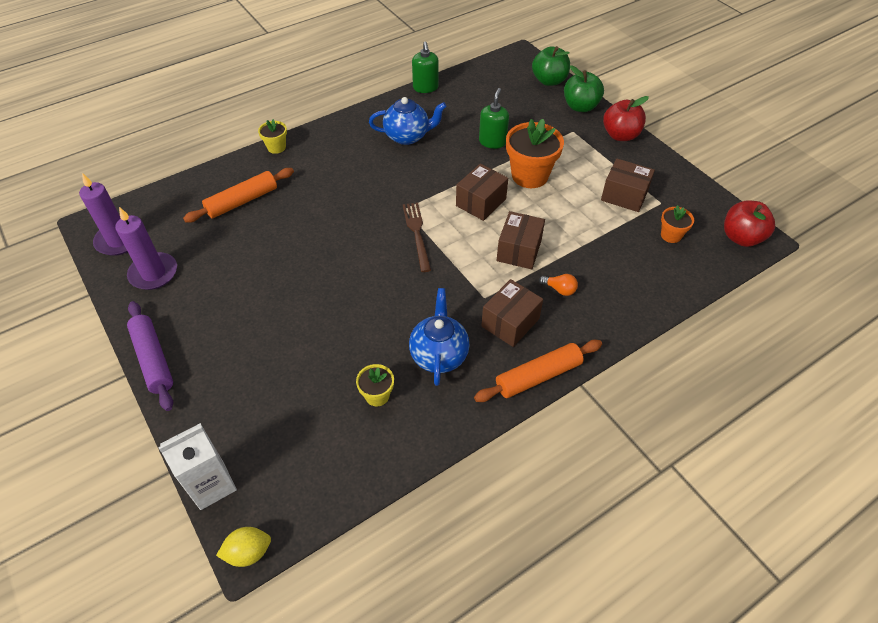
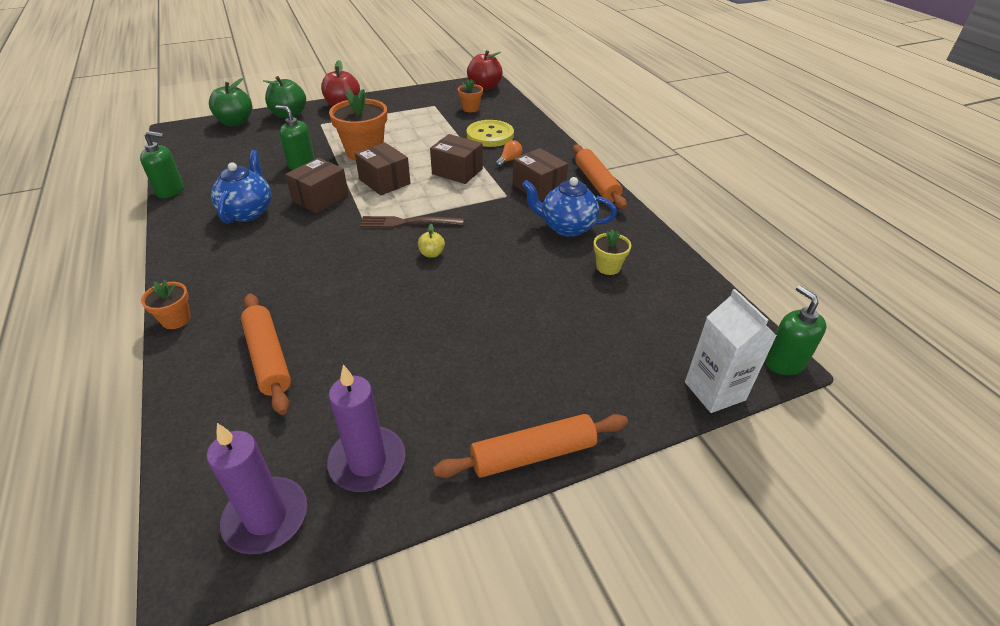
camera: 80 degrees left, 10 degrees down
purple rolling pin [127,301,173,411] -> orange rolling pin [433,414,628,478]
yellow lemon [216,527,271,567] -> green soap dispenser [765,285,827,375]
yellow flower pot [258,119,287,154] -> orange flower pot [141,279,191,329]
brown box [601,158,655,212] -> brown box moved to [285,158,349,213]
none -> yellow apple [418,224,445,258]
none -> yellow button [466,120,514,147]

